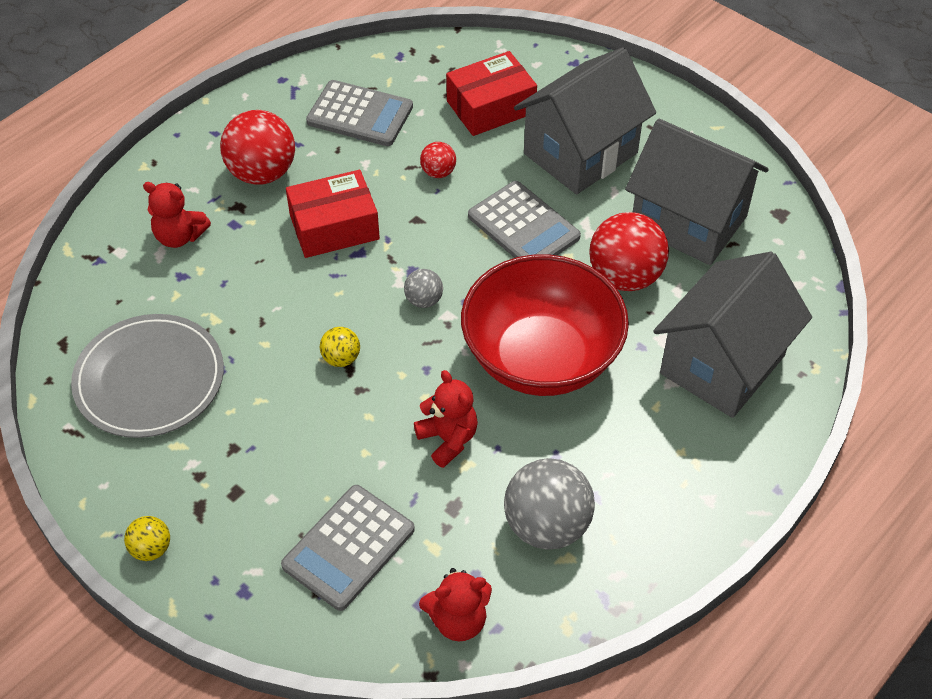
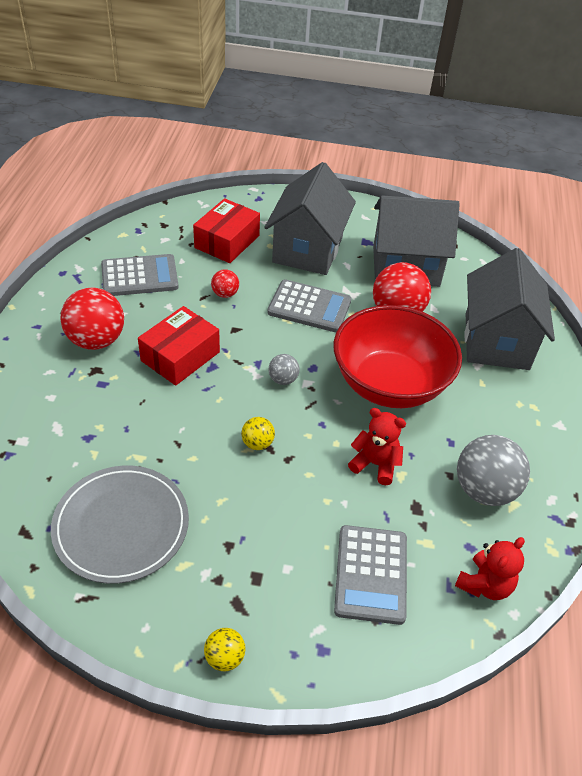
camera: 35 degrees left, 5 degrees down
red teddy bear [143,182,211,248] -> none

